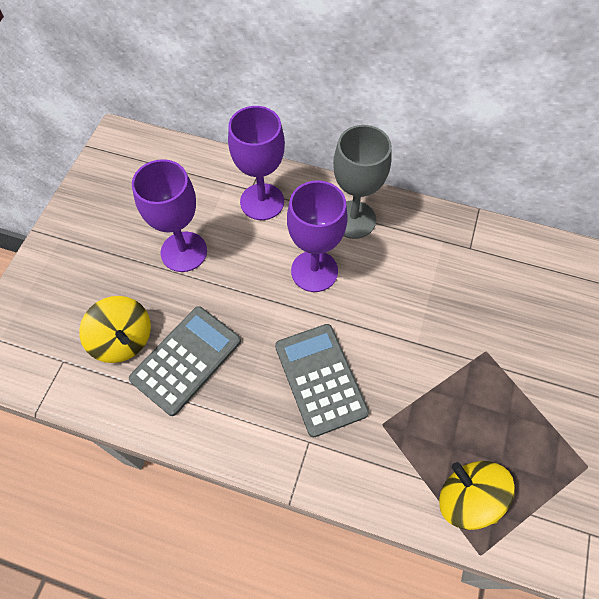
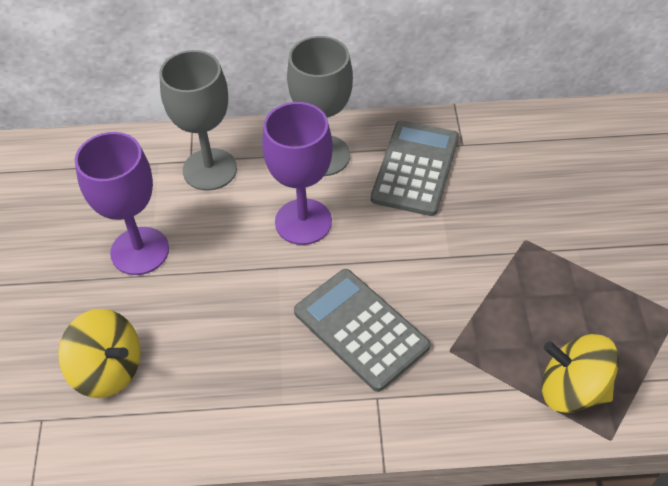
camera: 20 degrees left, 10 degrees down
grey calculator [129,306,241,416] -> grey calculator moved to [371,120,459,216]
purple goblet [228,106,285,220] -> grey goblet [159,50,237,191]

